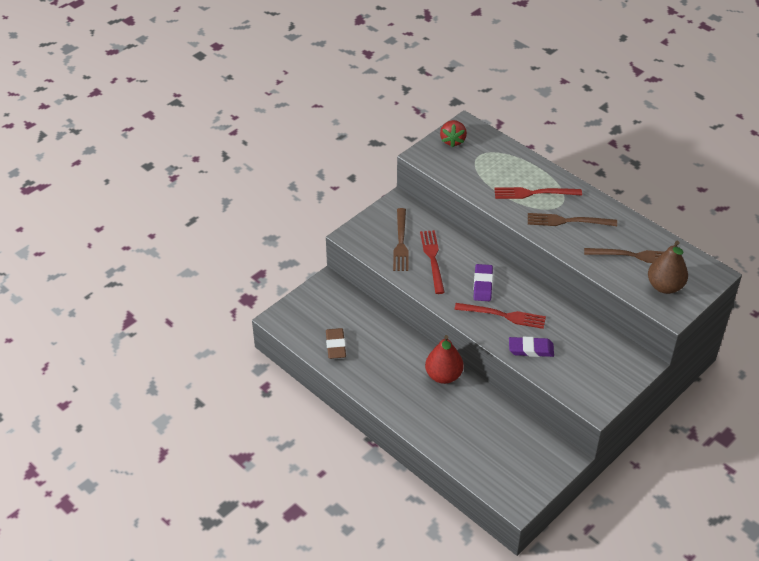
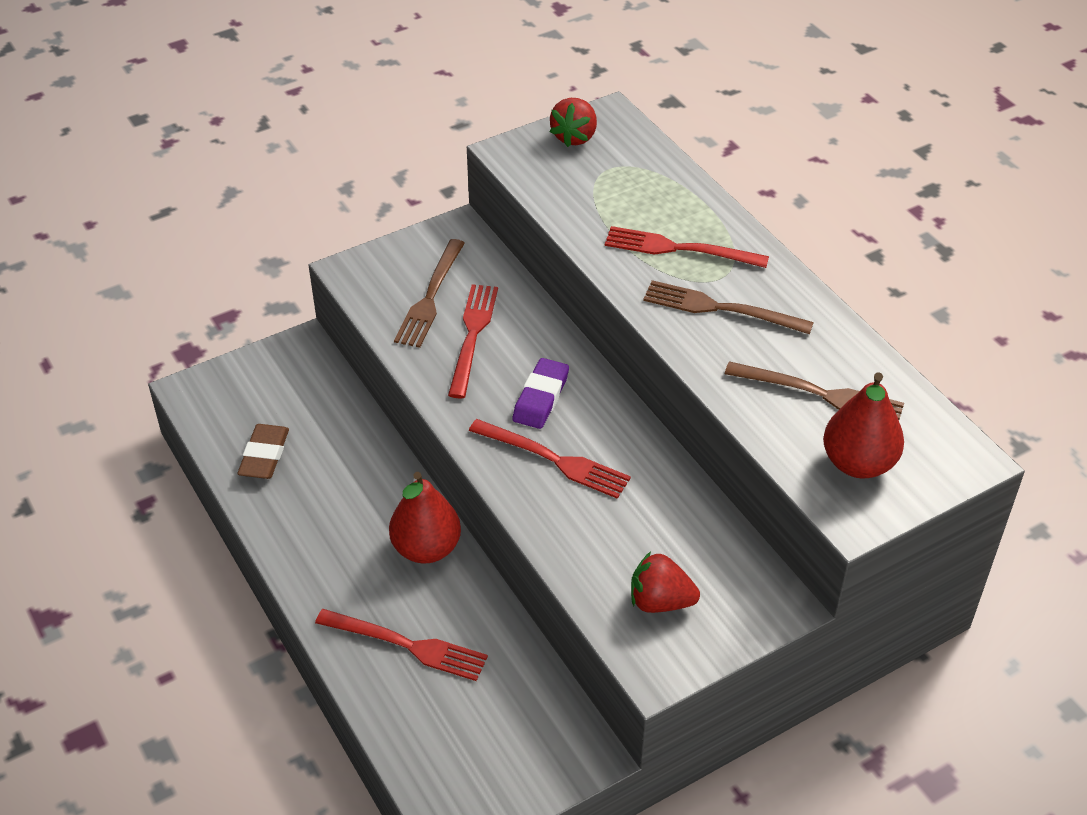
camera: 15 degrees right, 0 degrees up
purple eraser [509,337,554,357] -> none
brown pear [648,241,688,294] -> red pear [823,372,904,478]
none -> red fork [315,609,488,681]
none -> red strawberry [631,552,700,613]

